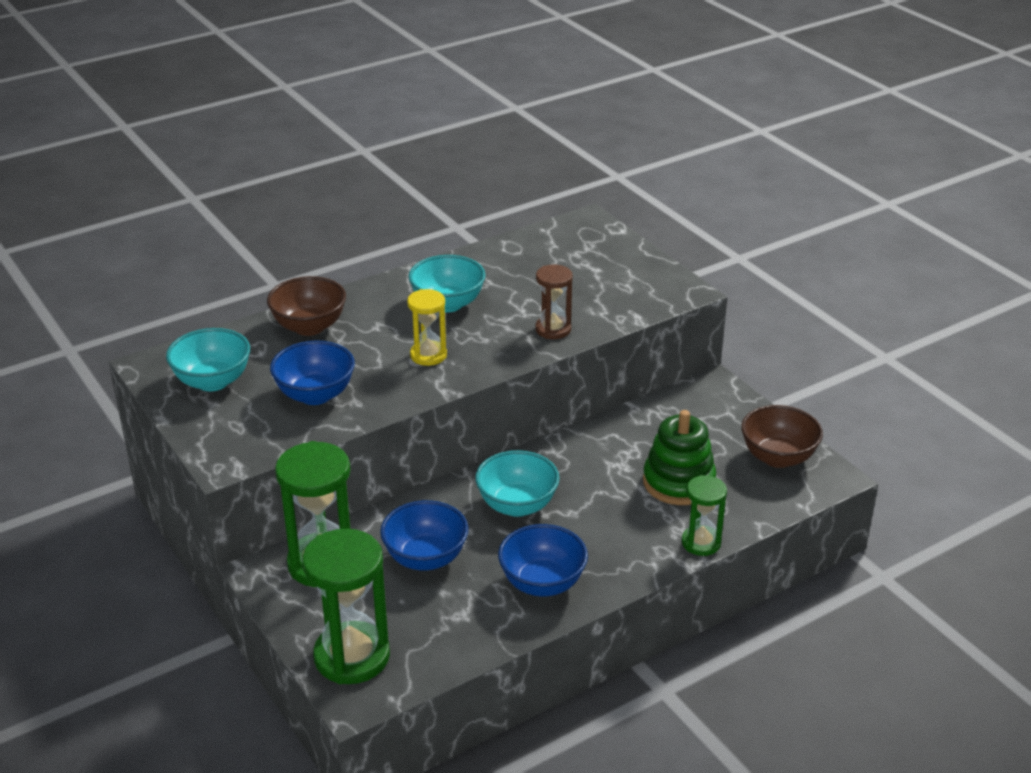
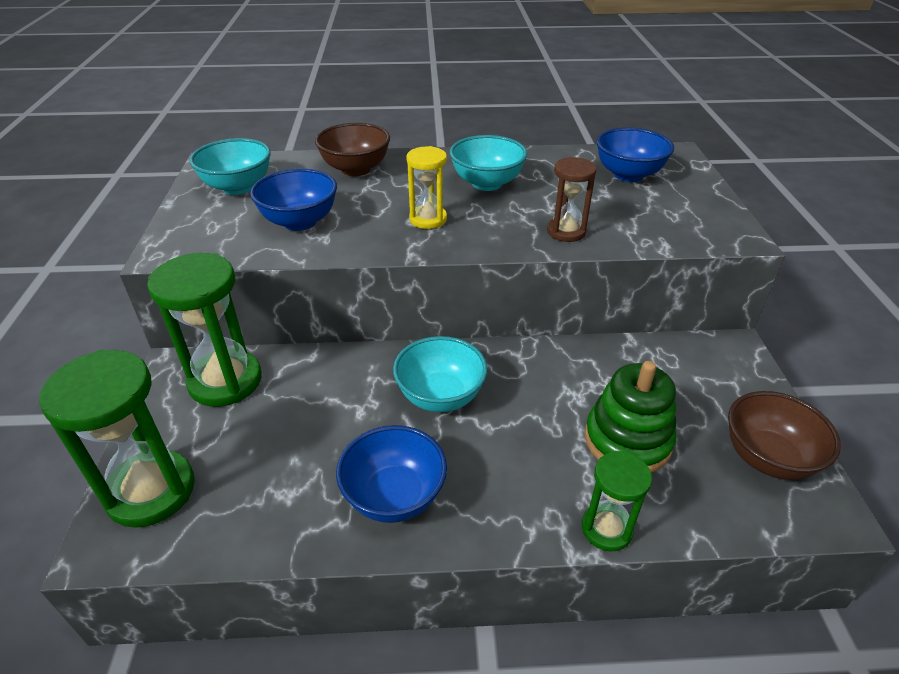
camera: 30 degrees right, 5 degrees up
blue bowl [380,500,469,571] -> blue bowl moved to [596,127,674,182]

